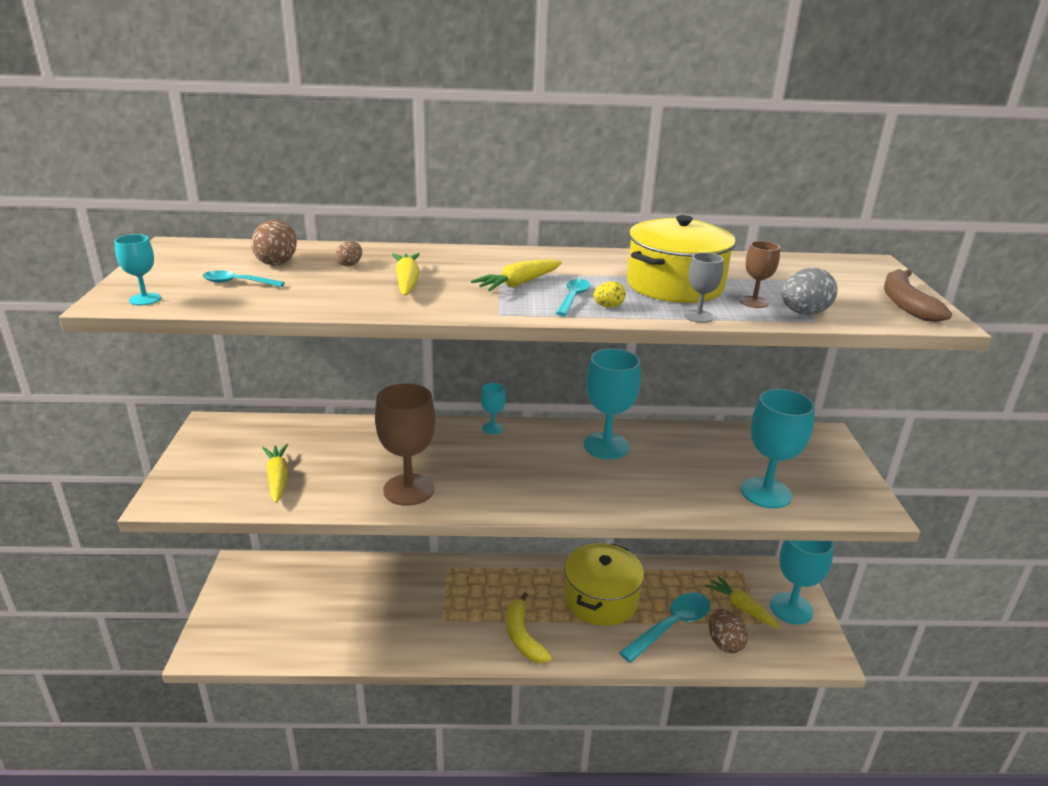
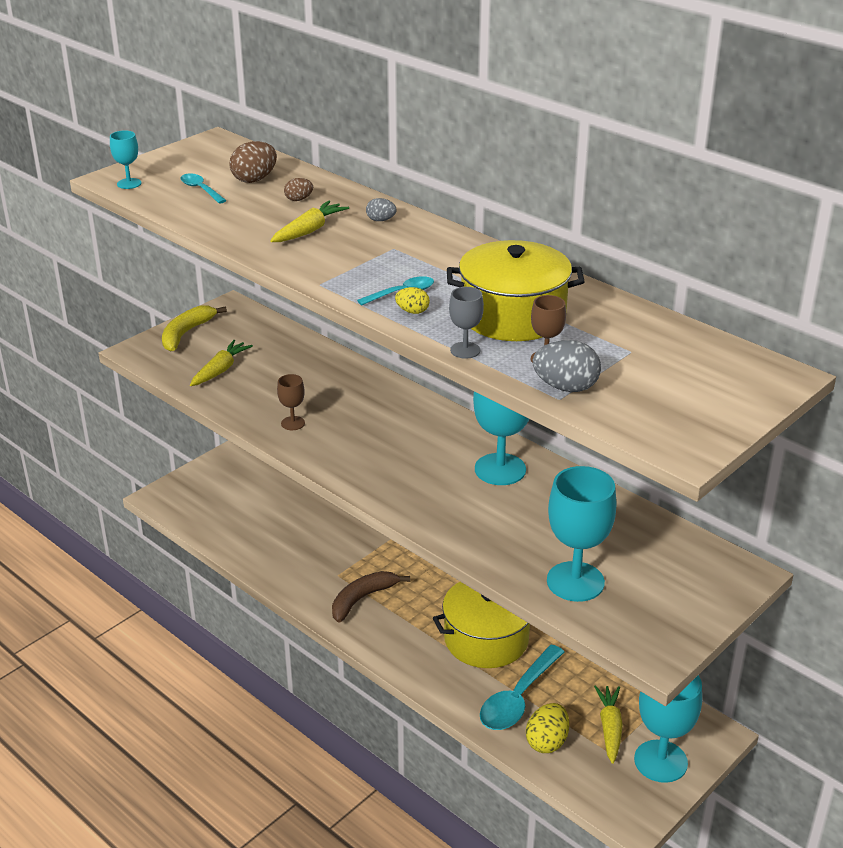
camera: 45 degrees right, 5 degrees up
brown goblet [375,383,436,506] -> brown goblet [277,374,305,430], size x0.49
yellow carrot [471,259,562,291] -> none
turquoise goblet [481,383,506,435] -> none
yellow banana [507,592,552,663] -> yellow banana moved to [162,305,227,351]
turquoise spoon [619,592,711,663] -> turquoise spoon turned 120 degrees clockwise [480,645,564,730]
brown egg [709,609,748,654] -> yellow egg [526,703,569,753]
brown banana [884,269,952,322] -> brown banana moved to [332,571,410,623]
none -> grey egg [366,198,396,221]

